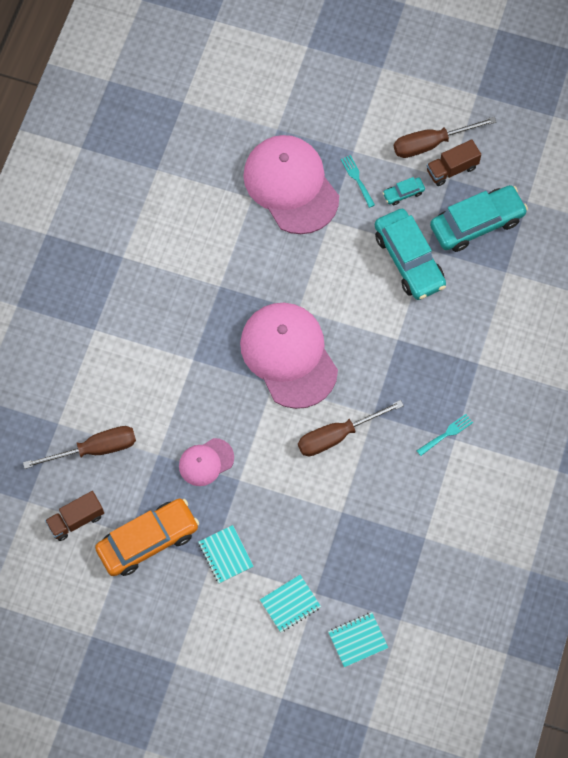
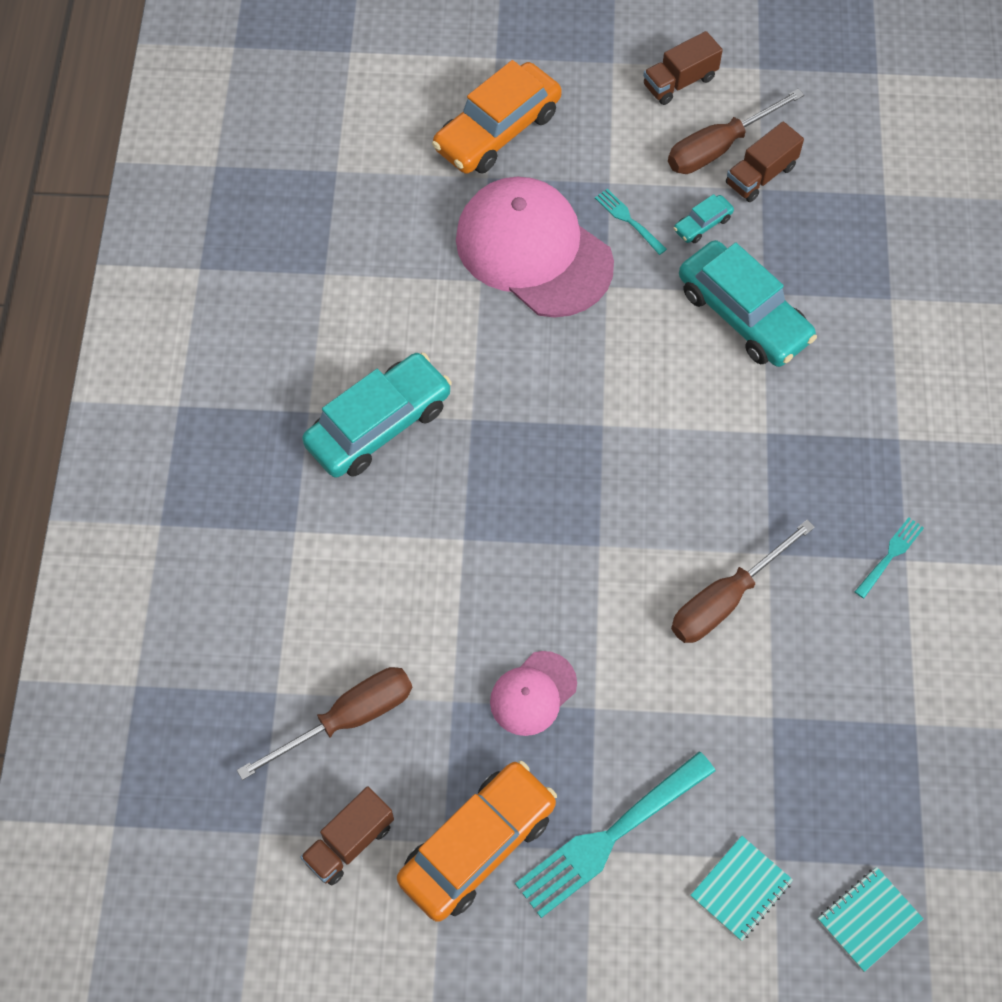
camera: 15 degrees left, 5 degrees down
turquoise notebook [198,525,254,584] -> turquoise fork [515,751,716,918]
pink cap [240,303,338,409] -> none
turquoise car [430,185,528,252] -> turquoise car moved to [302,353,452,478]
none -> orange car [432,60,562,174]
none -> brown truck [643,31,723,105]

